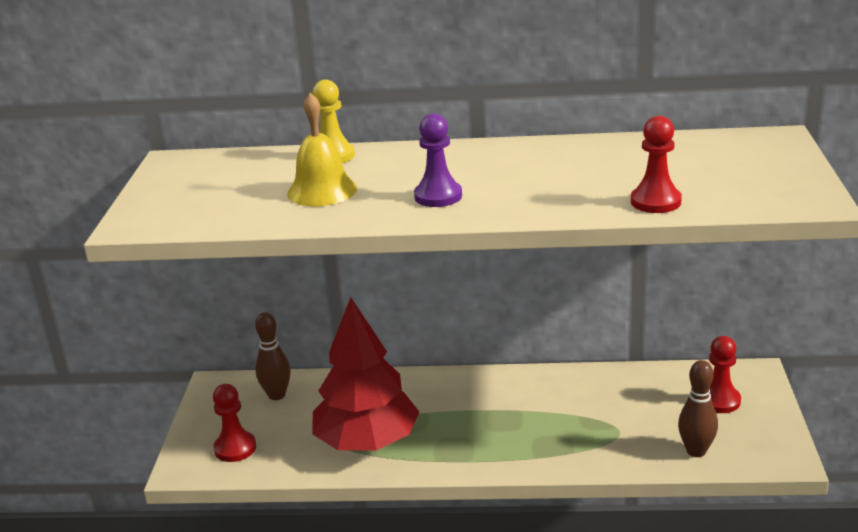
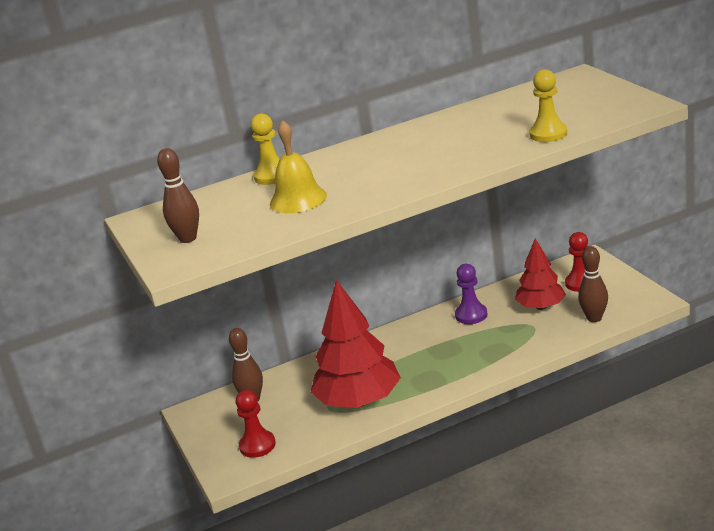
camera: 25 degrees left, 0 degrees up
purple pawn [414,113,462,207] -> purple pawn moved to [455,264,487,324]
red pawn [631,116,682,213] -> yellow pawn [529,69,567,142]
none -> brown bowling pin [157,148,199,243]
none -> red tree [515,238,566,310]

